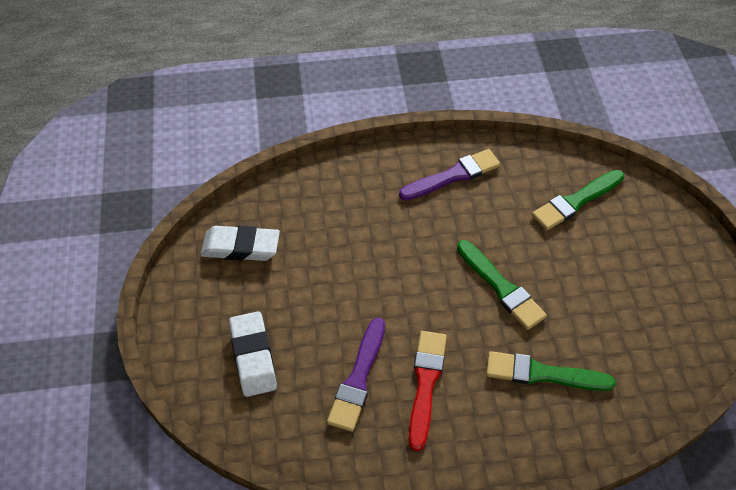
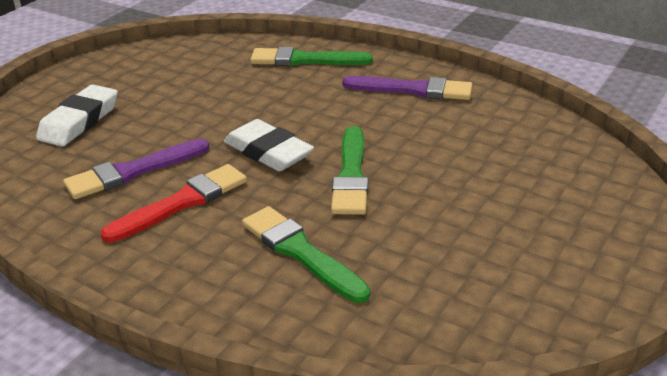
camera: 40 degrees right, 20 degrees down
white eraser [201,225,280,261] -> white eraser moved to [224,119,314,171]
green brush [532,170,624,230] -> green brush moved to [250,47,373,66]

